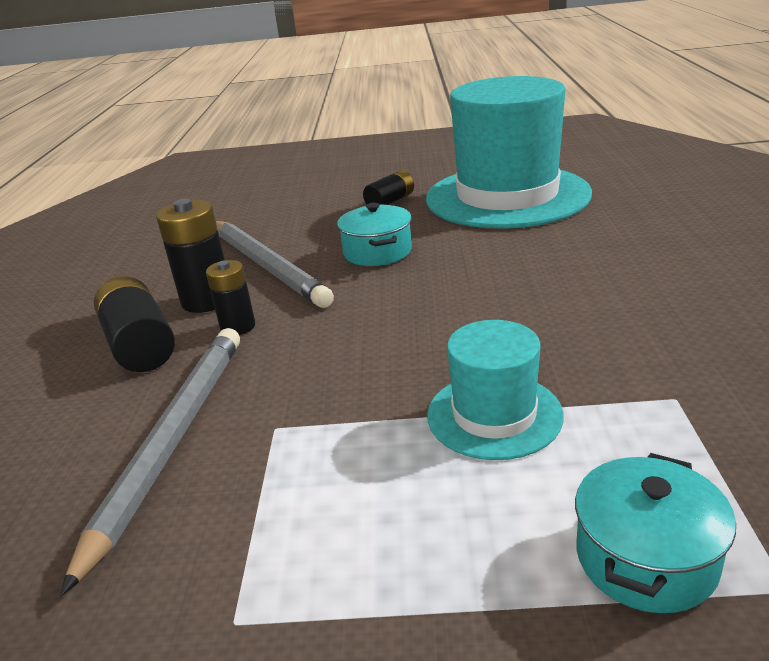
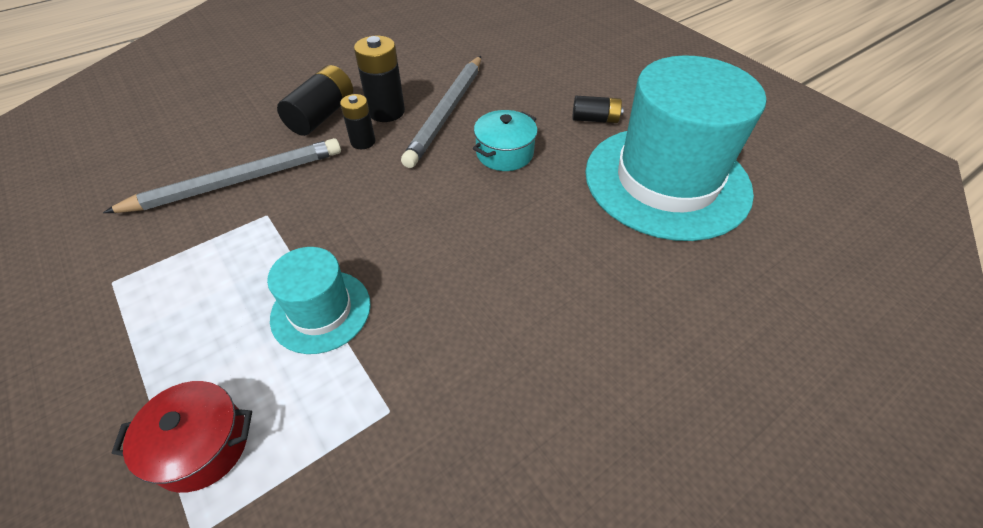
camera: 50 degrees right, 20 degrees up
turquoise pot [575,453,736,613] -> red pot [111,381,252,493]

